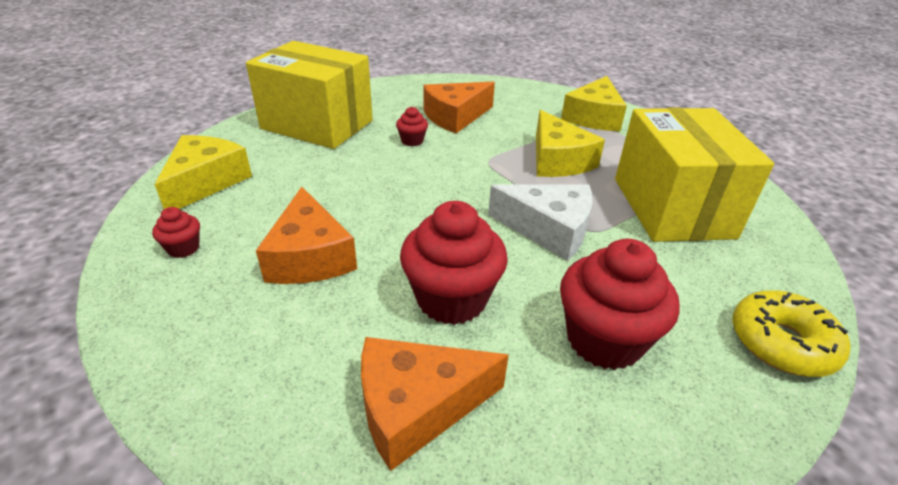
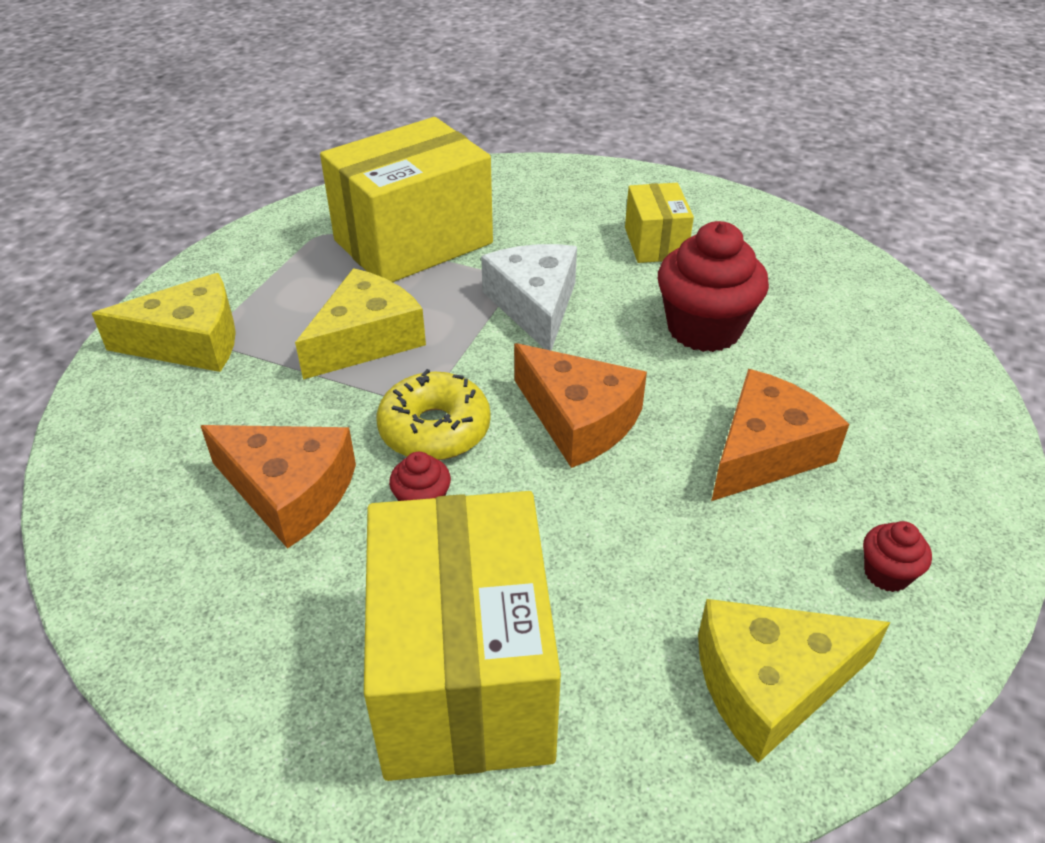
camera: 120 degrees left, 5 degrees up
orange cheese [361,337,509,471] -> orange cheese moved to [514,343,647,468]
red cupcake [560,239,680,370] -> yellow box [625,183,694,263]
yellow donut [732,290,850,377] -> yellow donut moved to [376,369,491,460]

